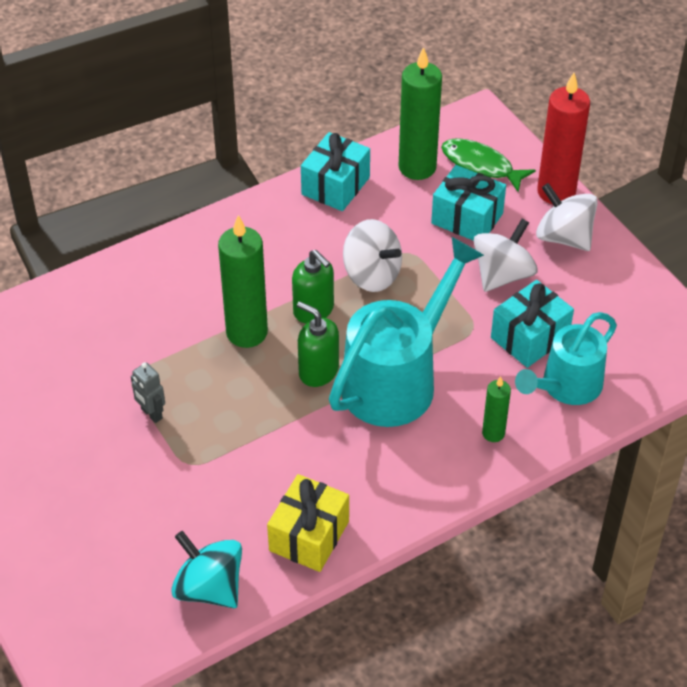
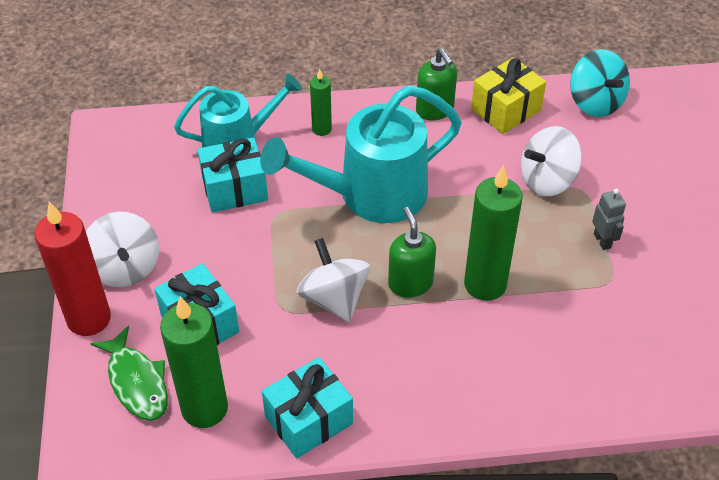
camera: 155 degrees left, 0 degrees up
green soap dispenser [297,301,339,387] -> green soap dispenser moved to [416,48,457,120]
white spinning top [474,219,538,292] -> white spinning top moved to [521,126,582,197]

